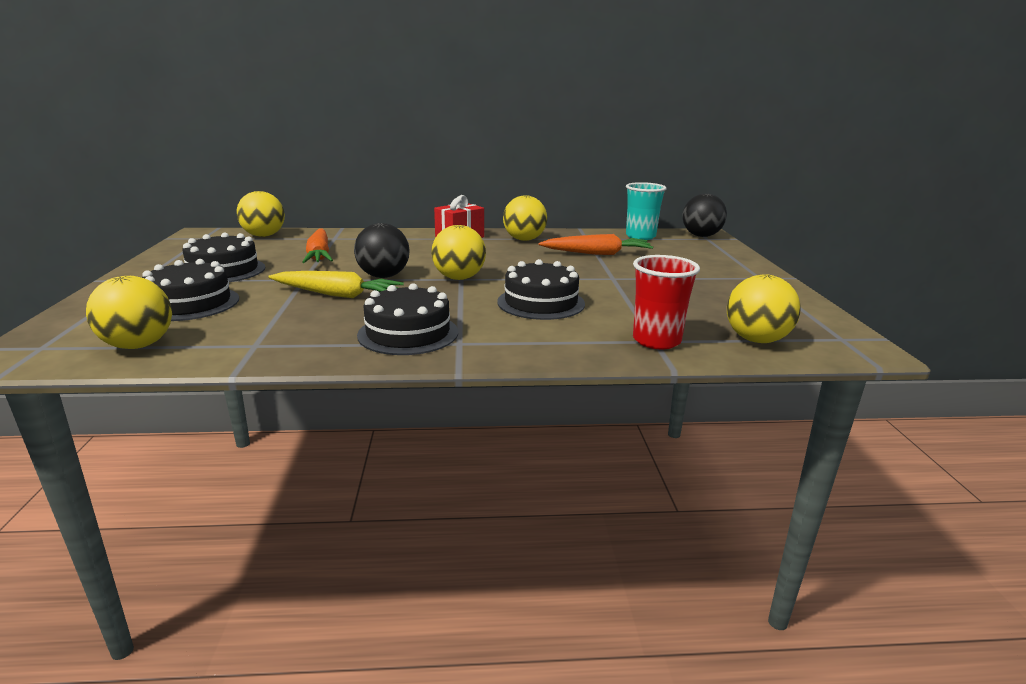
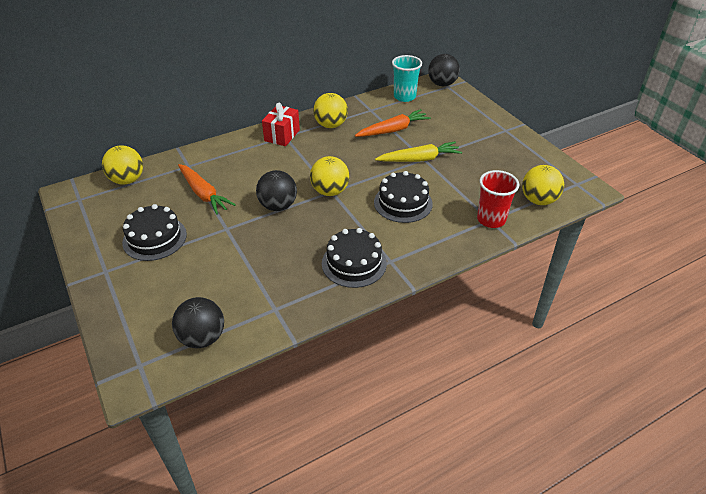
camera: 25 degrees left, 20 degrees up
yellow ball [86,276,172,349] -> black ball [172,297,224,348]
black cake [142,259,239,321] -> none
yellow carrot [268,271,404,298] -> yellow carrot moved to [375,142,462,162]

